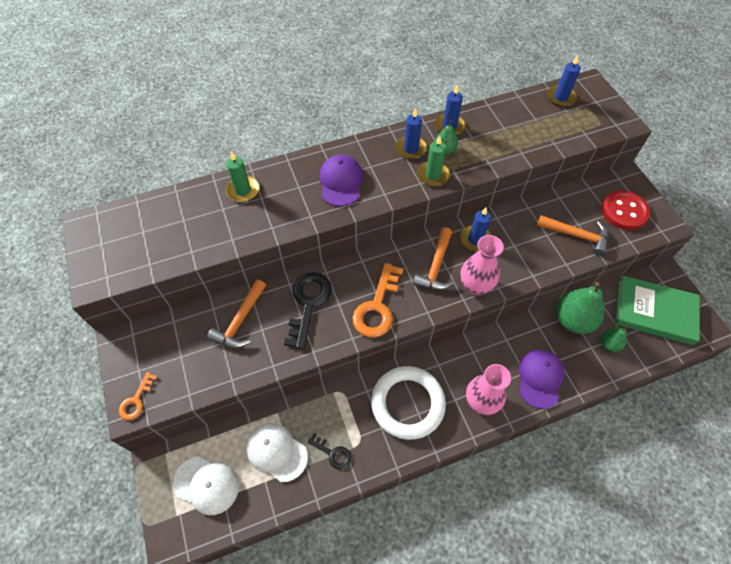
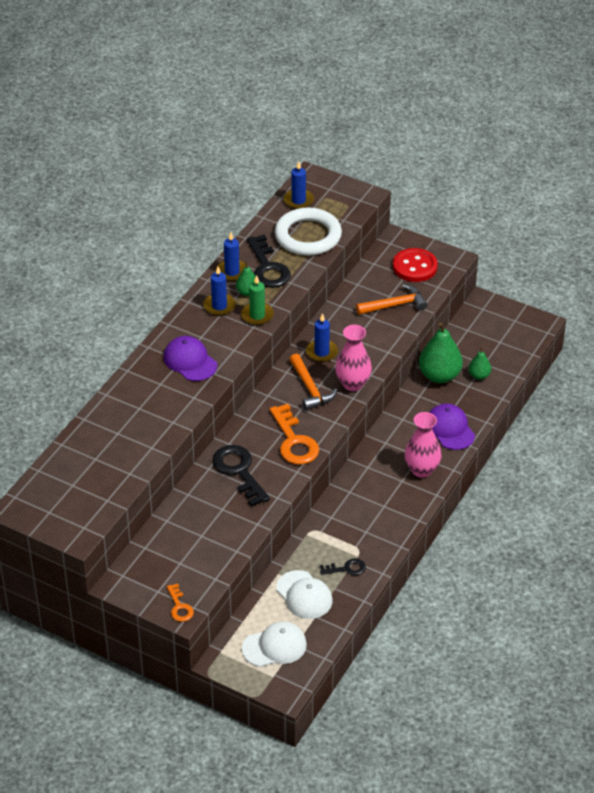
camera: 40 degrees left, 15 degrees down
orange hammer [207,279,266,348] -> none
green candle [226,152,260,202] -> none
white cap [246,423,308,482] -> white cap turned 120 degrees counterclockwise [276,570,332,619]
white ring [371,366,446,440] -> white ring moved to [275,207,342,256]
green book [615,276,700,345] -> none
none -> black key [247,235,291,288]

